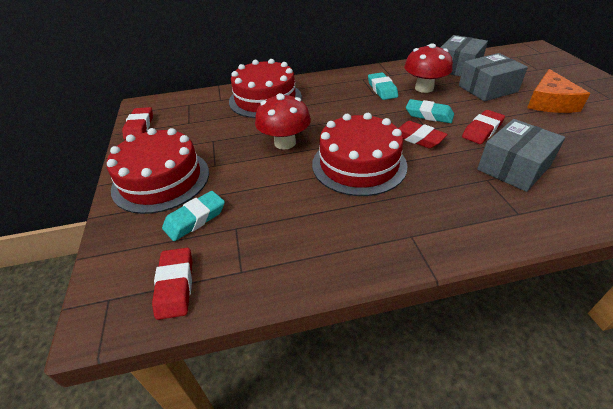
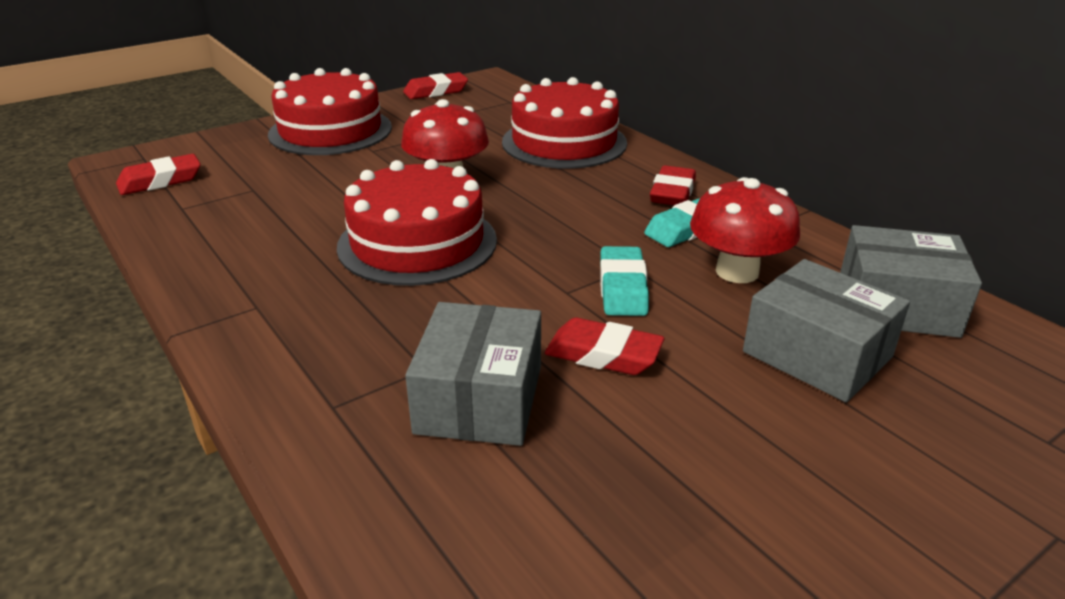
camera: 65 degrees right, 10 degrees down
turquoise eraser [162,191,225,241] -> none
red eraser [398,121,448,149] -> red eraser moved to [650,165,696,205]
grey box [477,119,565,192] -> grey box turned 75 degrees clockwise [405,302,541,446]
orange cheese [527,69,590,113] -> none

